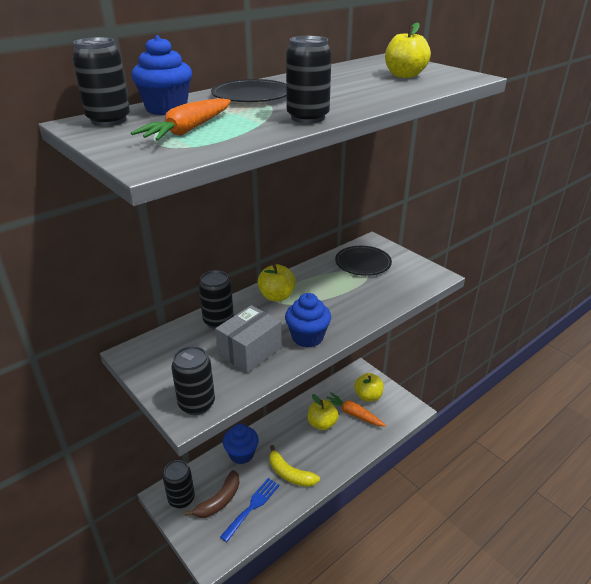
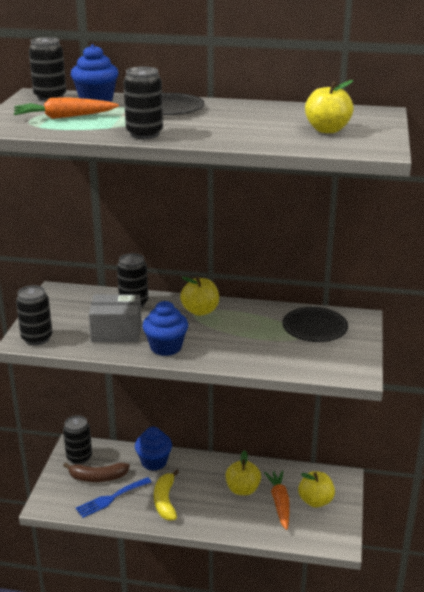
camera: 50 degrees right, 5 degrees down
blue fork [220,478,280,542] -> blue fork turned 150 degrees clockwise [76,477,152,518]

